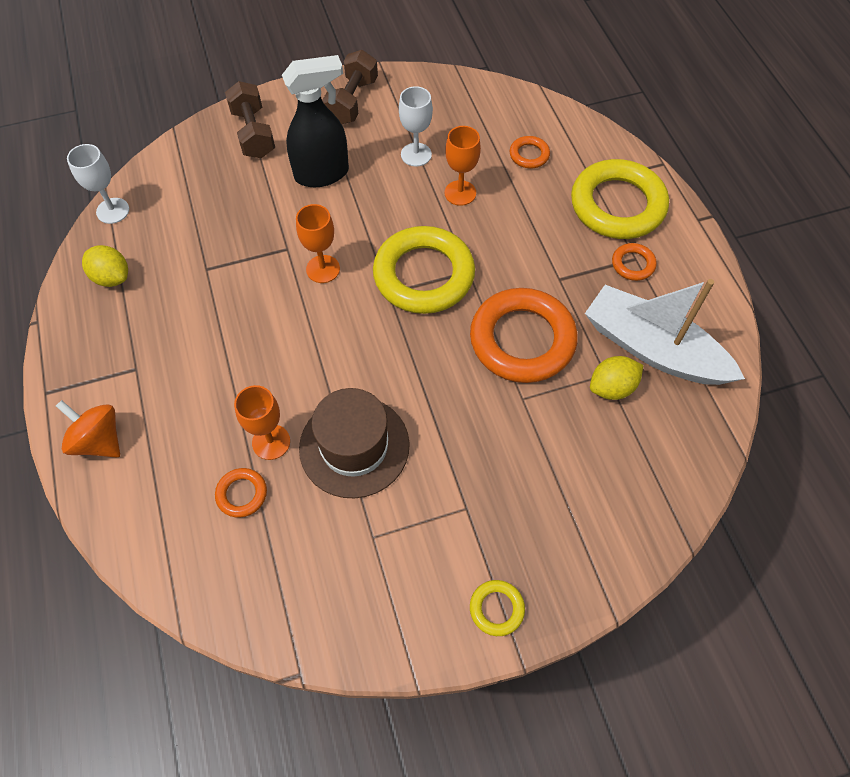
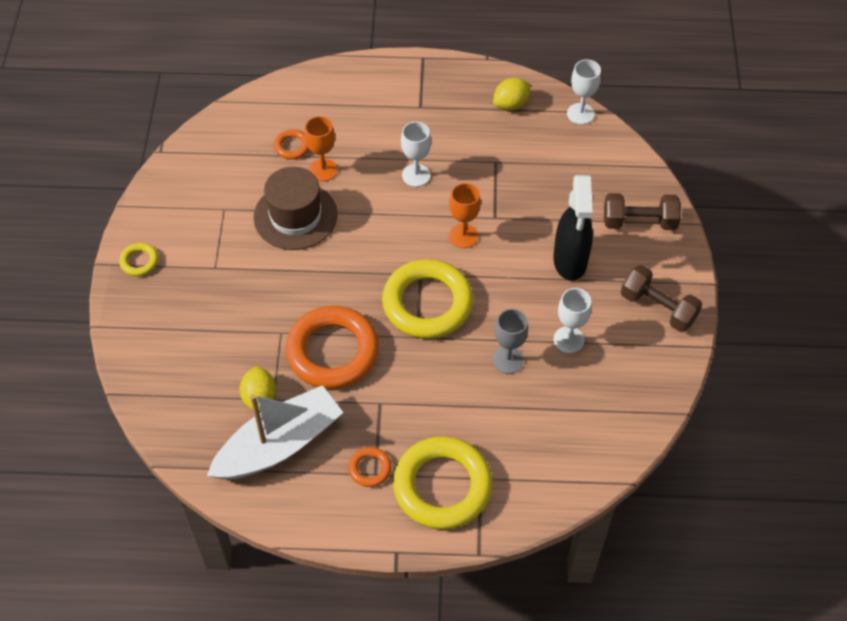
camera: 110 degrees right, 5 degrees down
orange spinning top [56,400,120,458] -> none
orange goblet [445,126,481,206] -> grey goblet [493,309,528,374]
orange ring [510,136,550,168] -> none
none -> white goblet [401,122,431,187]

